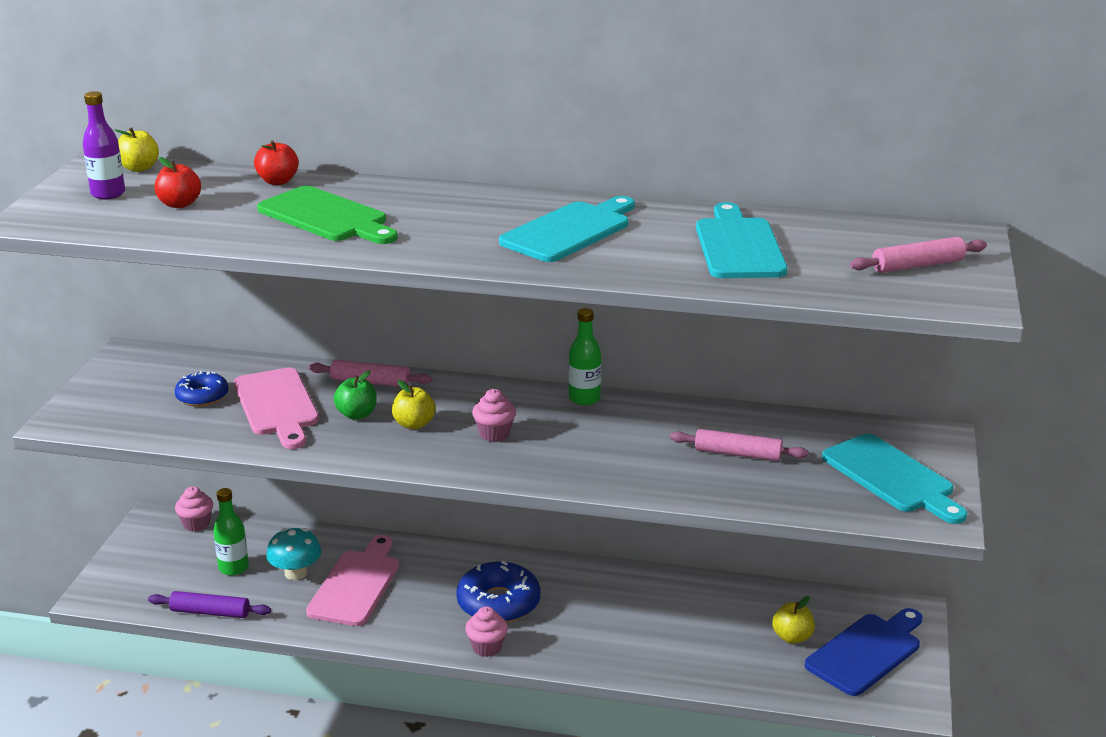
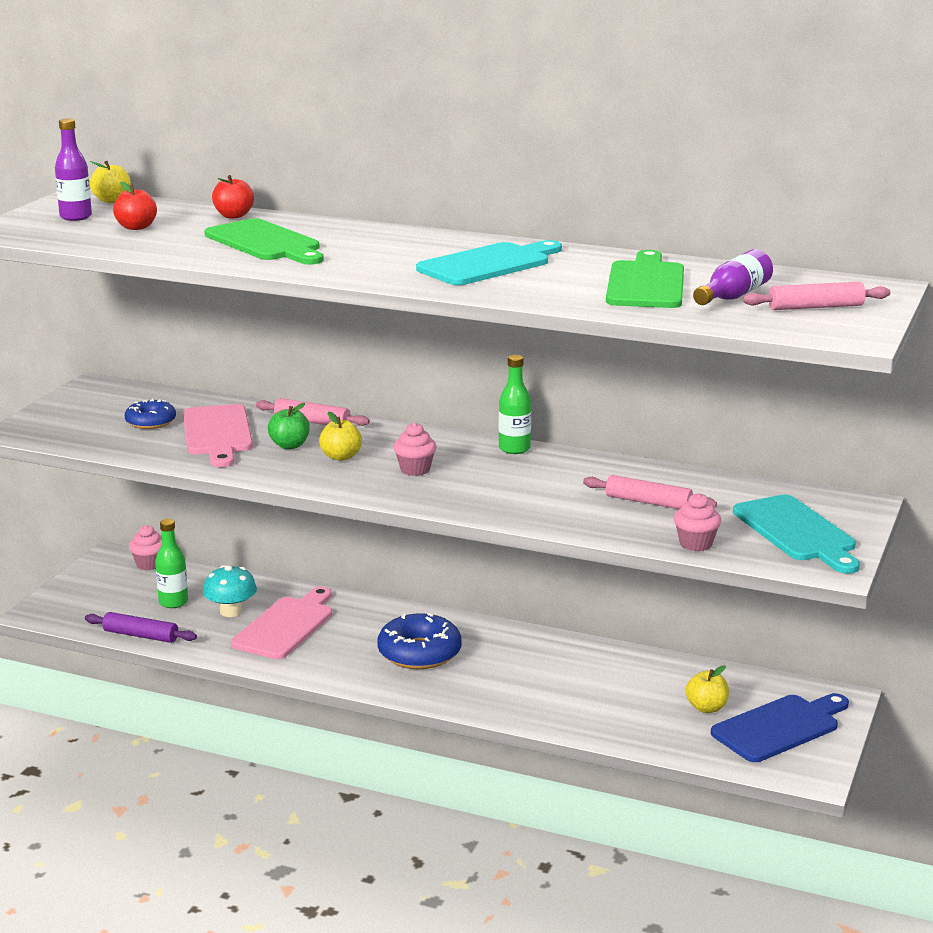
camera: 10 degrees right, 5 degrees down
pink cupcake [465,606,508,657] -> pink cupcake moved to [674,493,721,551]
turquoise cutting board [696,202,787,278] -> green cutting board [606,250,684,308]
none -> purple bottle [693,249,773,305]

